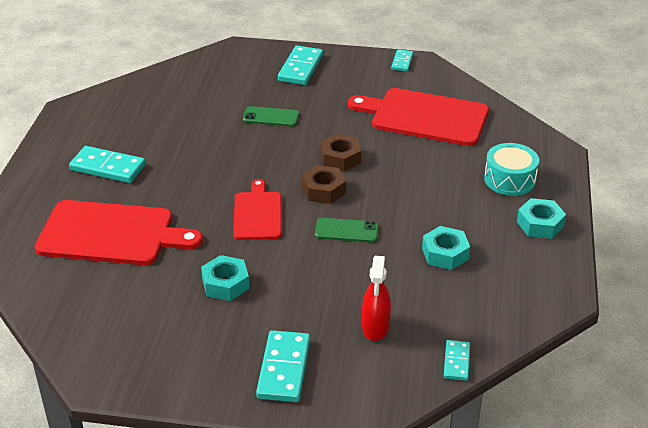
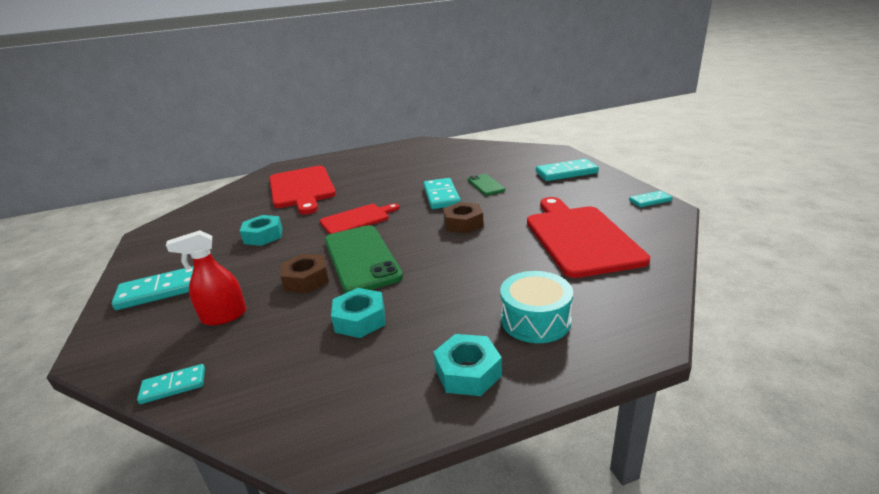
camera: 65 degrees right, 10 degrees down
turquoise domino [69,146,146,183] -> turquoise domino moved to [423,178,461,209]
brown nut [302,165,346,204] -> brown nut moved to [280,254,329,293]
green phone [315,218,379,242] -> green phone [325,225,403,293], size x1.92

